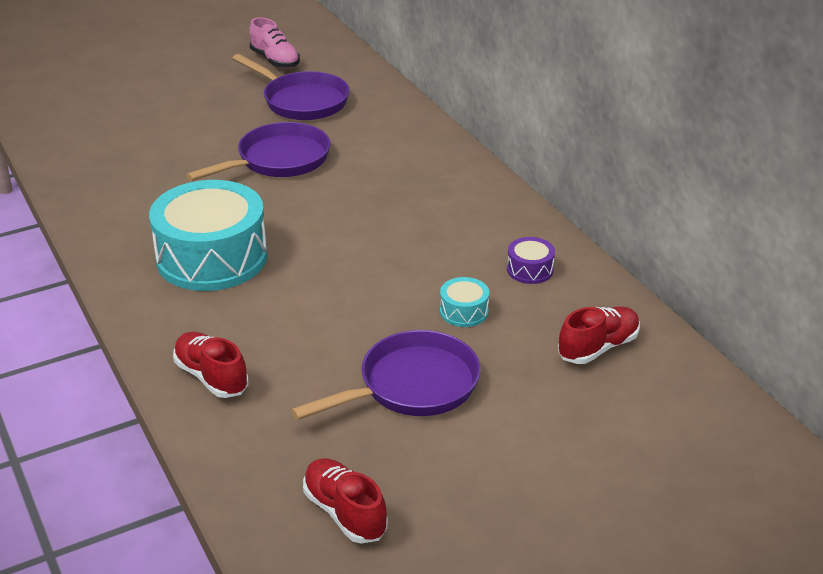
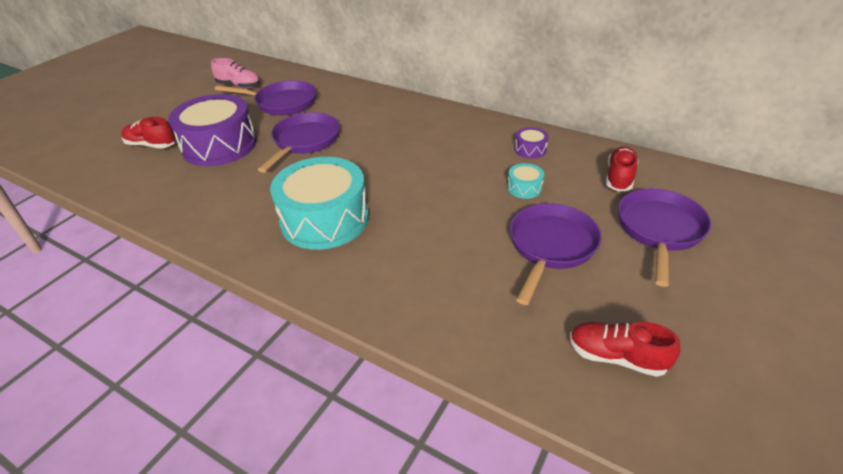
camera: 30 degrees left, 5 degrees up
red shoe [173,332,249,398] -> red shoe moved to [121,117,176,149]
none -> purple drum [168,94,257,166]
none -> purple pan [618,189,711,287]

